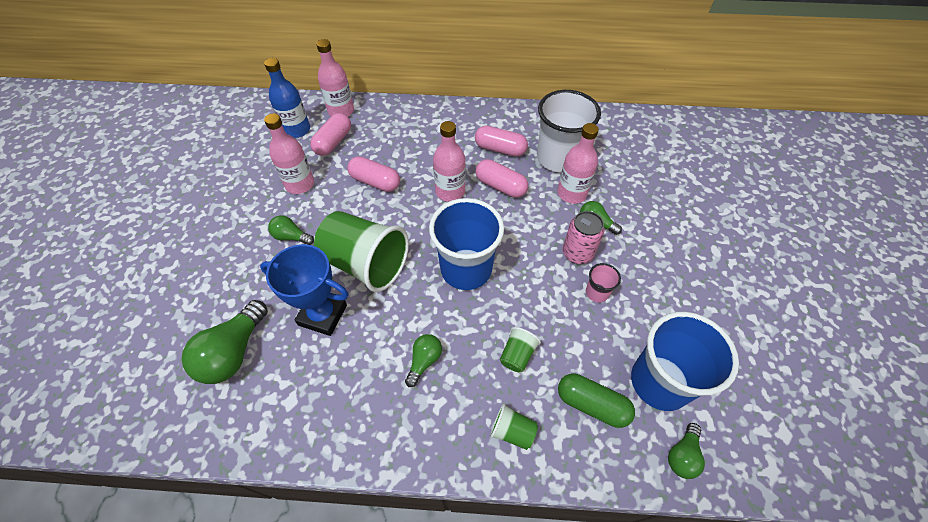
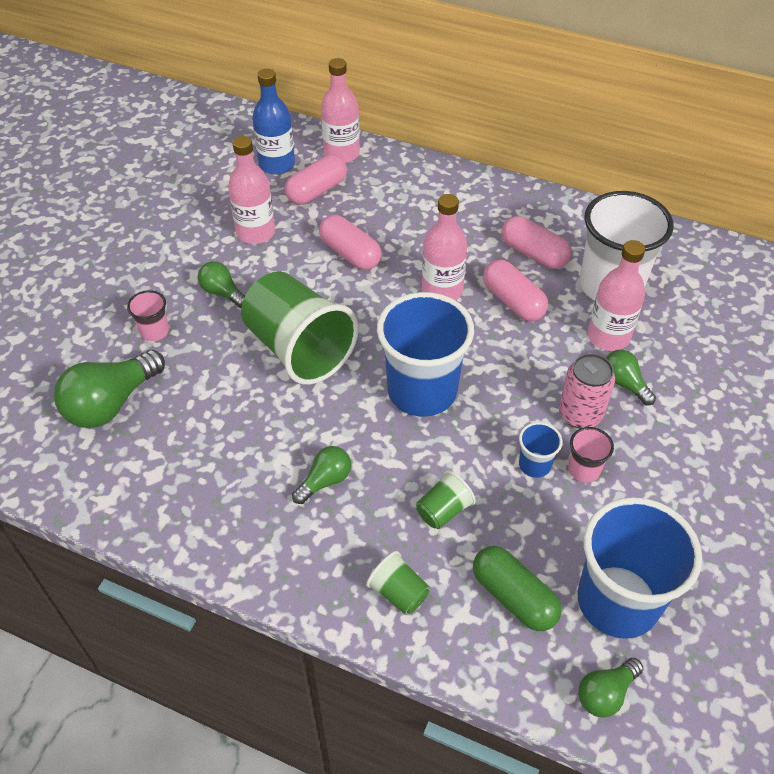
camera: 20 degrees right, 5 degrees down
blue trophy [260,244,349,336] -> none
none -> pink cup [127,290,169,341]
none -> blue cup [519,422,563,478]

